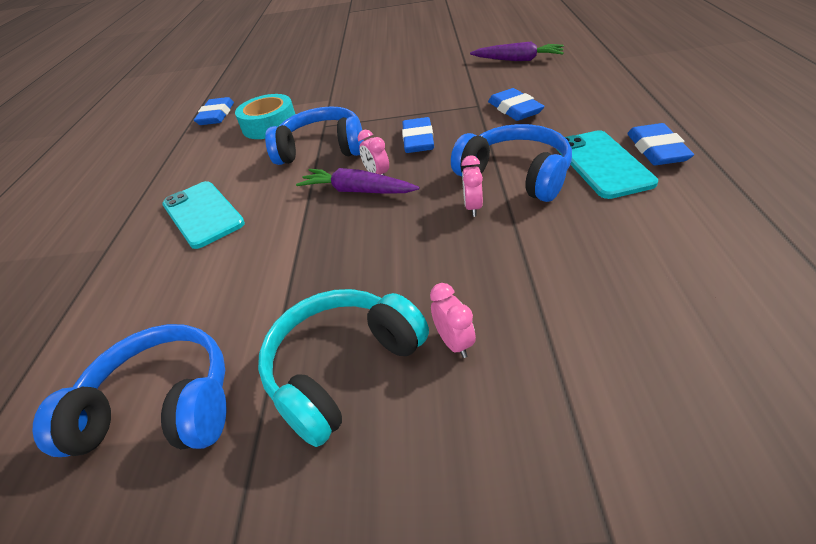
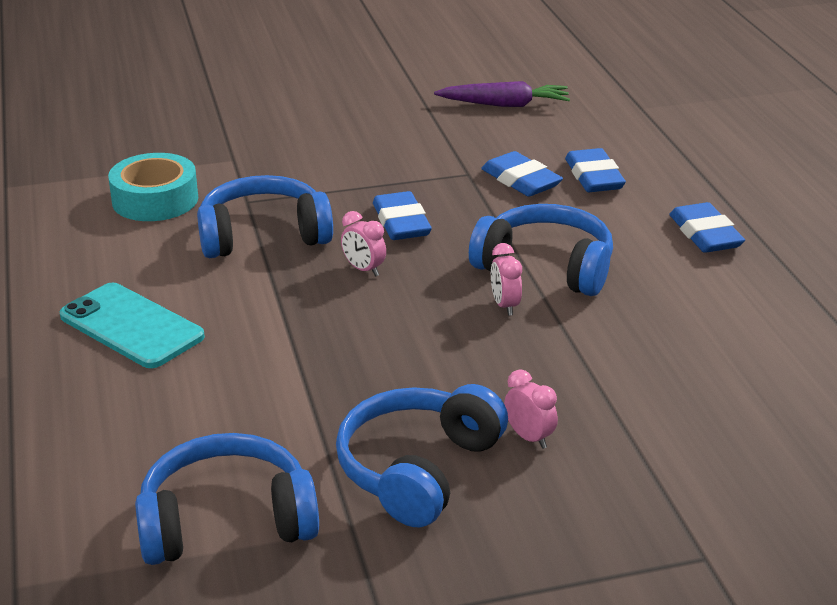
camera: 20 degrees left, 10 degrees down
blue eraser [194,97,234,125] -> blue eraser moved to [565,148,626,192]
turquoise headphones [258,289,429,447] -> blue headphones [336,384,508,527]
purple carrot [296,168,419,194] -> none
turquoise phone [556,130,658,199] -> none

